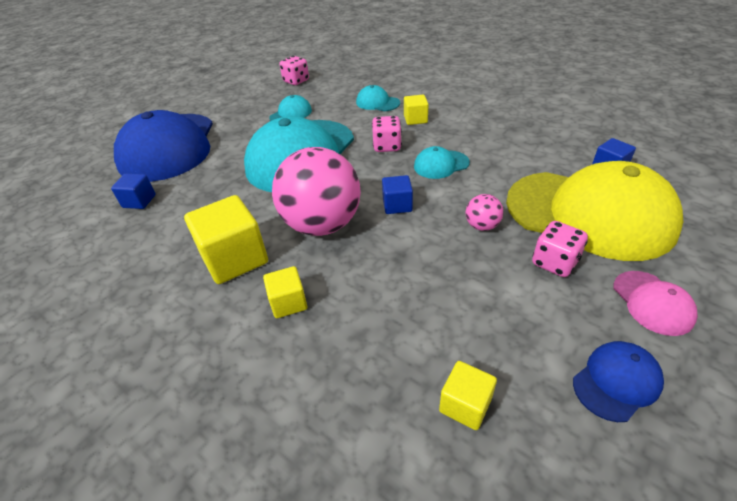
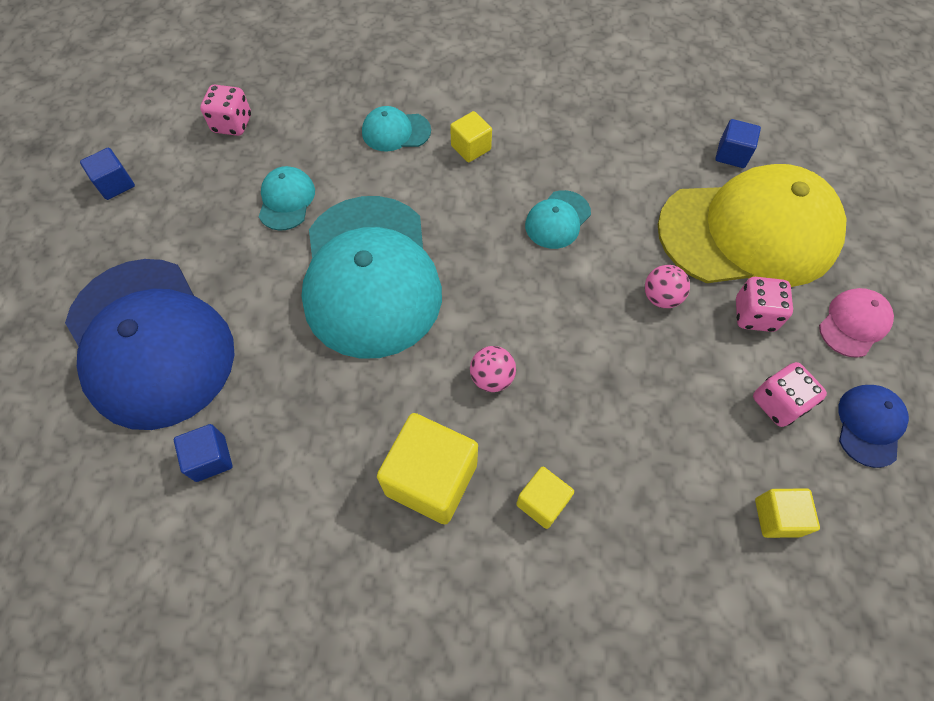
camera: 35 degrees left, 20 degrees up
pink ball [272,147,361,236] -> pink ball [470,346,516,392], size x0.42
pink dice [372,116,402,152] -> pink dice moved to [753,362,827,427]
blue cube [382,175,413,214] -> blue cube moved to [80,148,135,200]
pink cap [613,271,698,336] -> pink cap turned 90 degrees counterclockwise [819,288,894,358]

